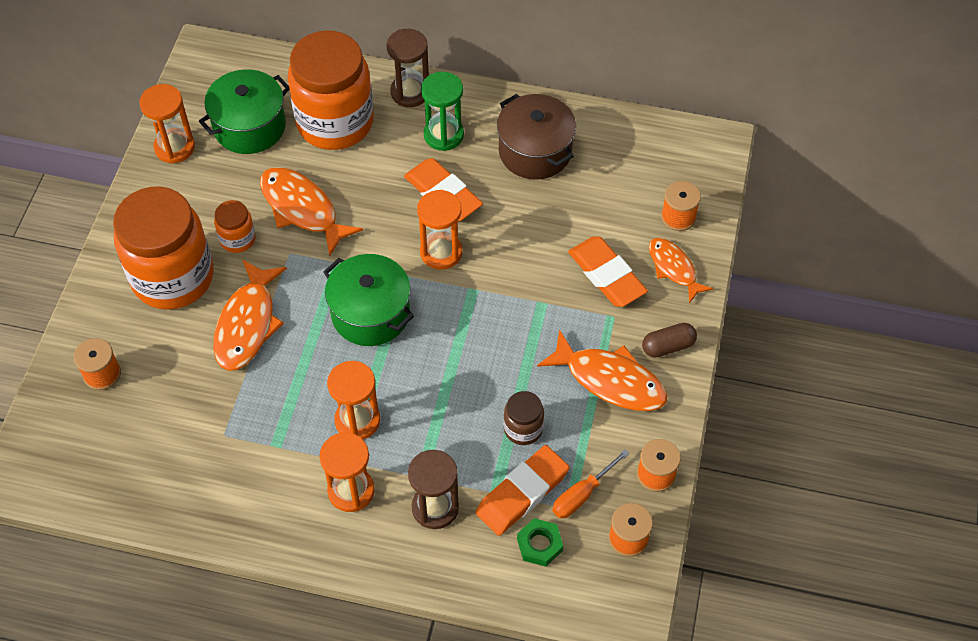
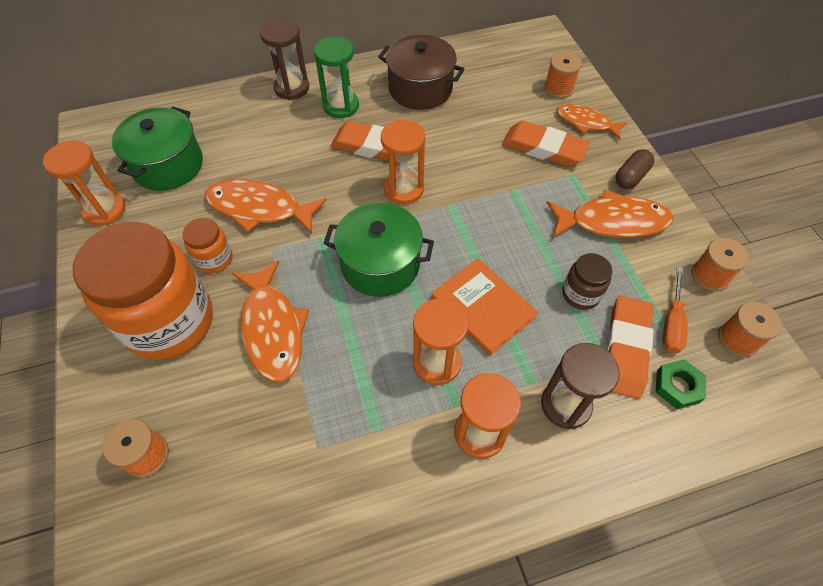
camera: 30 degrees left, 0 degrees up
orange jar [288,30,374,150] -> none
none -> orange book [431,258,538,356]

